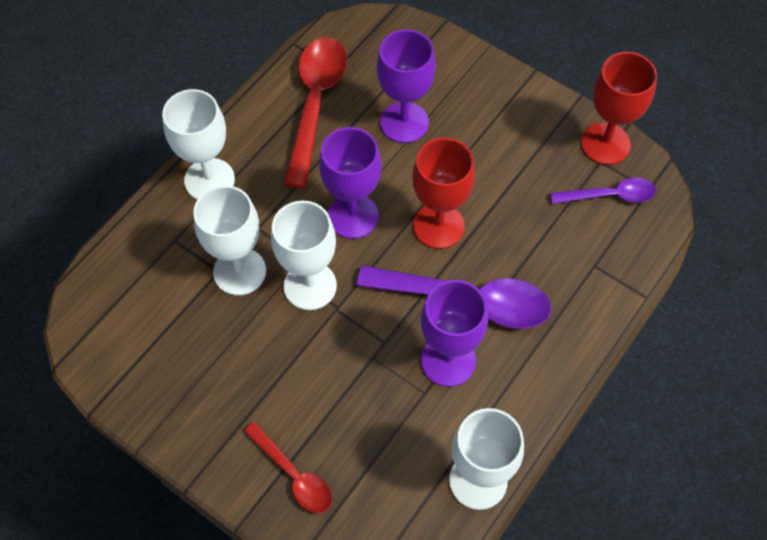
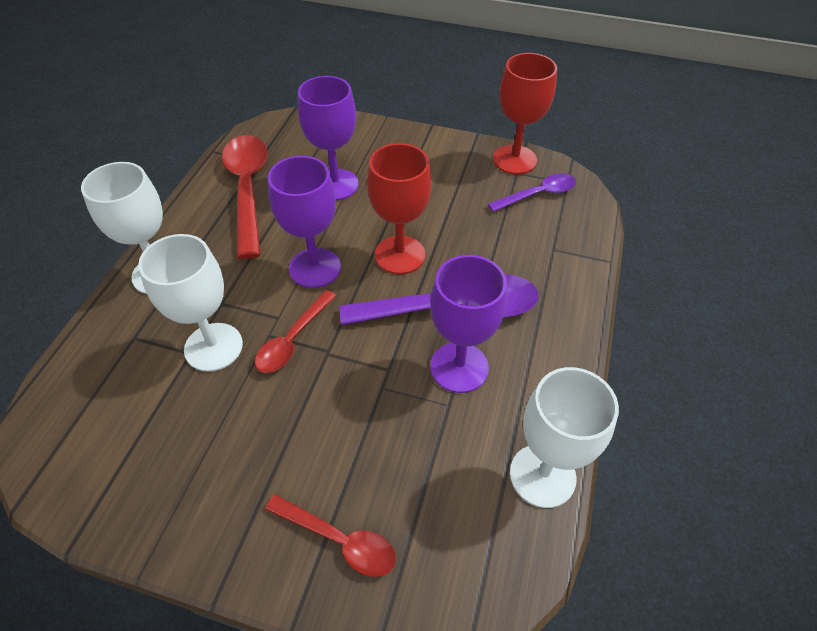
camera: 20 degrees left, 10 degrees down
white goblet [271,200,337,310] -> red spoon [255,290,336,373]

